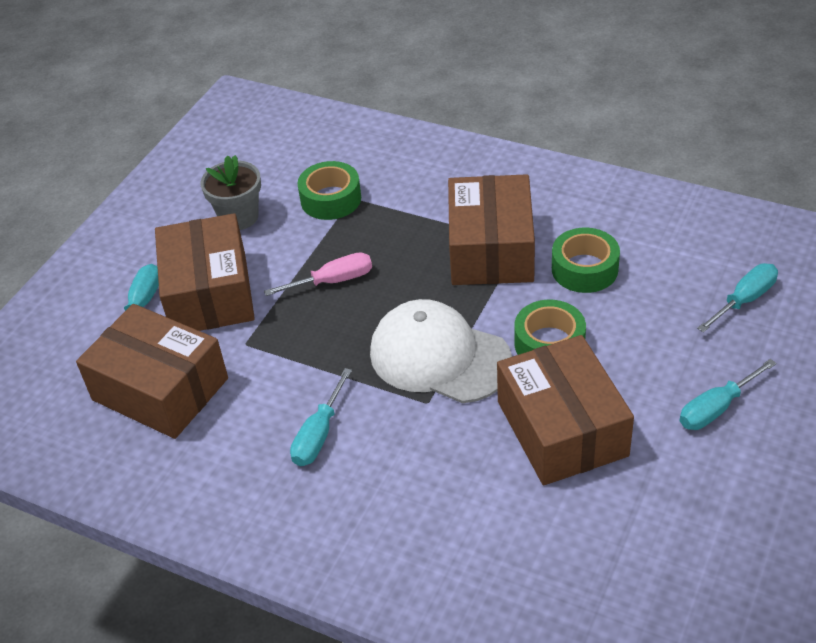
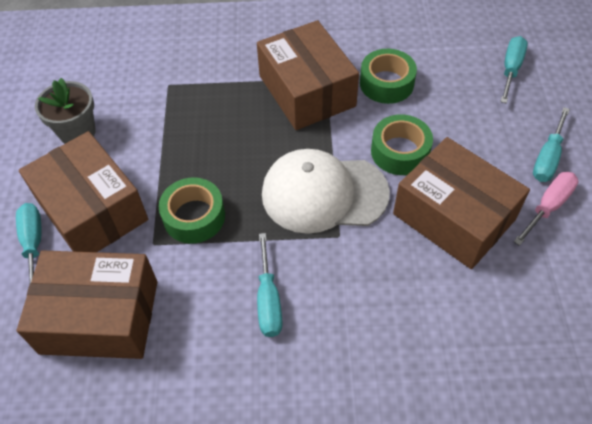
camera: 30 degrees left, 10 degrees up
pink screwdriver [264,252,372,296] -> pink screwdriver moved to [514,172,578,246]
green tape [297,161,361,220] -> green tape moved to [159,177,225,244]

